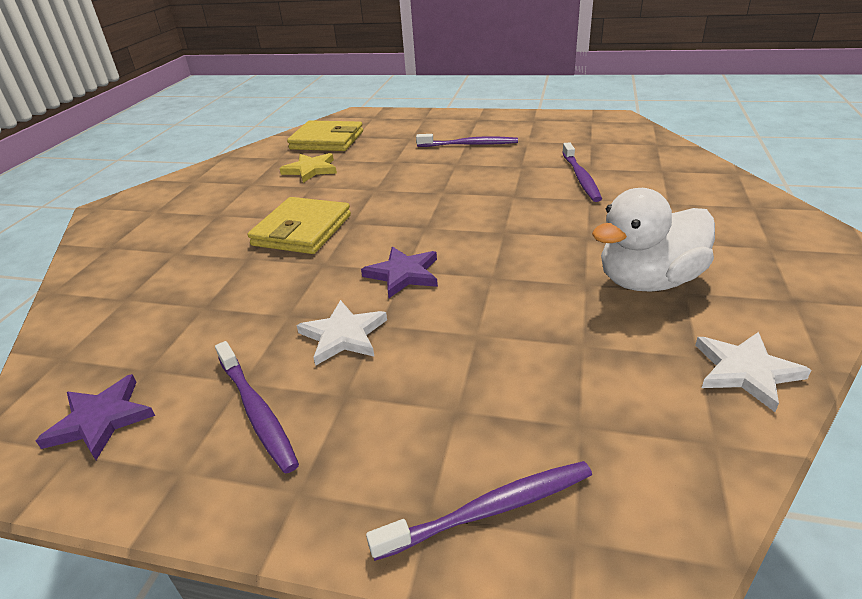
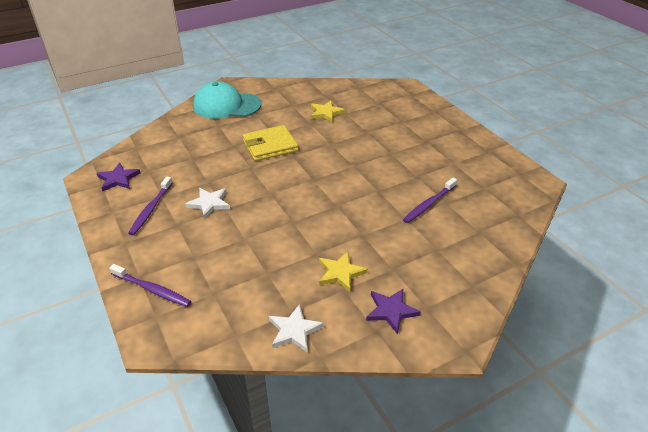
camera: 45 degrees right, 5 degrees up
yellow wallet [287,121,363,151] -> none
purple star [361,247,438,298] -> purple star moved to [366,289,421,334]
purple toothbrush [416,134,518,147] -> none
white duck [592,188,715,292] -> yellow star [319,252,368,292]
none -> turquoise cap [193,81,261,119]

